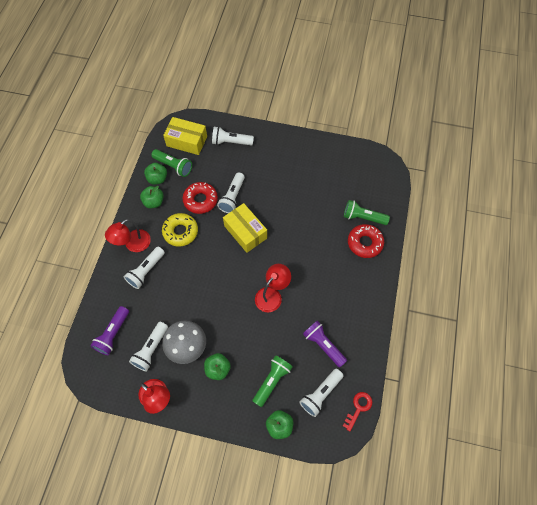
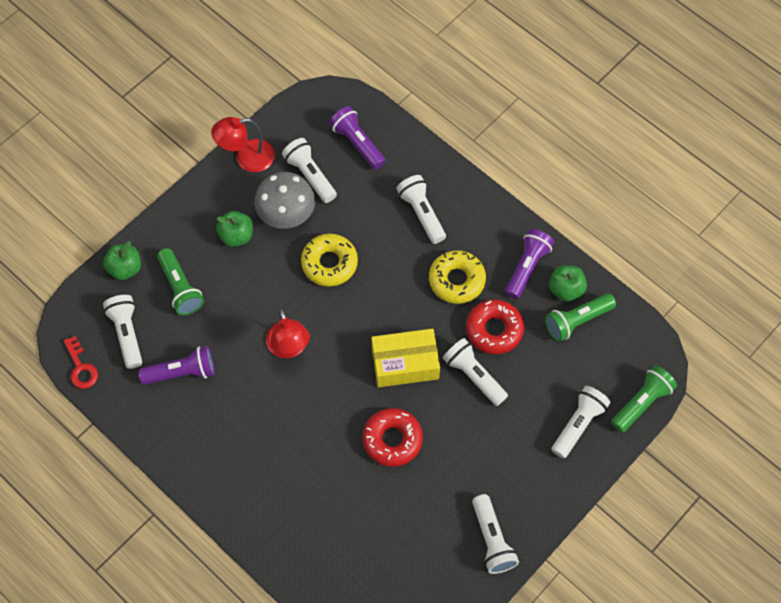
camera: 120 degrees right, 0 degrees up
red lamp [105,219,151,252] -> none
green apple [140,186,163,208] -> purple flashlight [505,229,554,299]
yellow box [163,117,207,155] -> none
green flashlight [344,200,390,225] -> green flashlight moved to [611,365,677,433]
red donut [348,224,384,258] -> red donut moved to [363,408,423,467]
none -> yellow donut [301,234,358,287]
none -> white flashlight [472,494,519,574]

